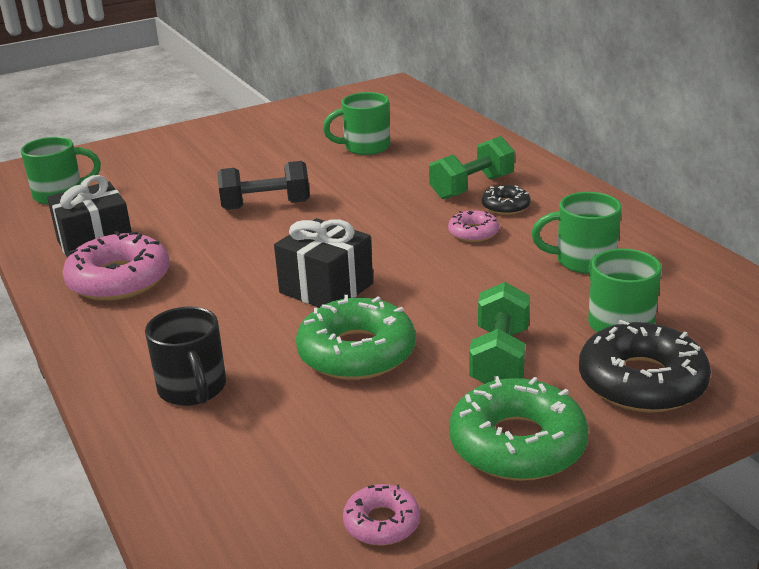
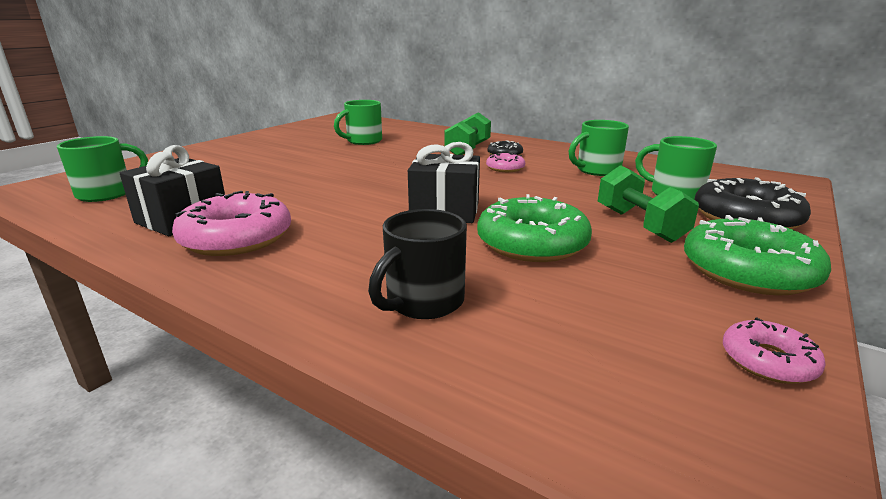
camera: 30 degrees left, 5 degrees down
black mug [145,306,226,406] -> black mug turned 90 degrees clockwise [368,209,467,319]
black dumbbell [217,161,310,210] -> none

